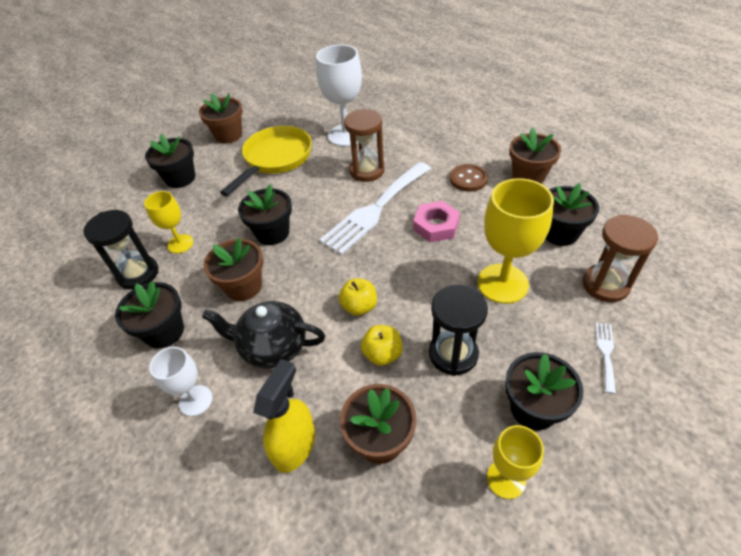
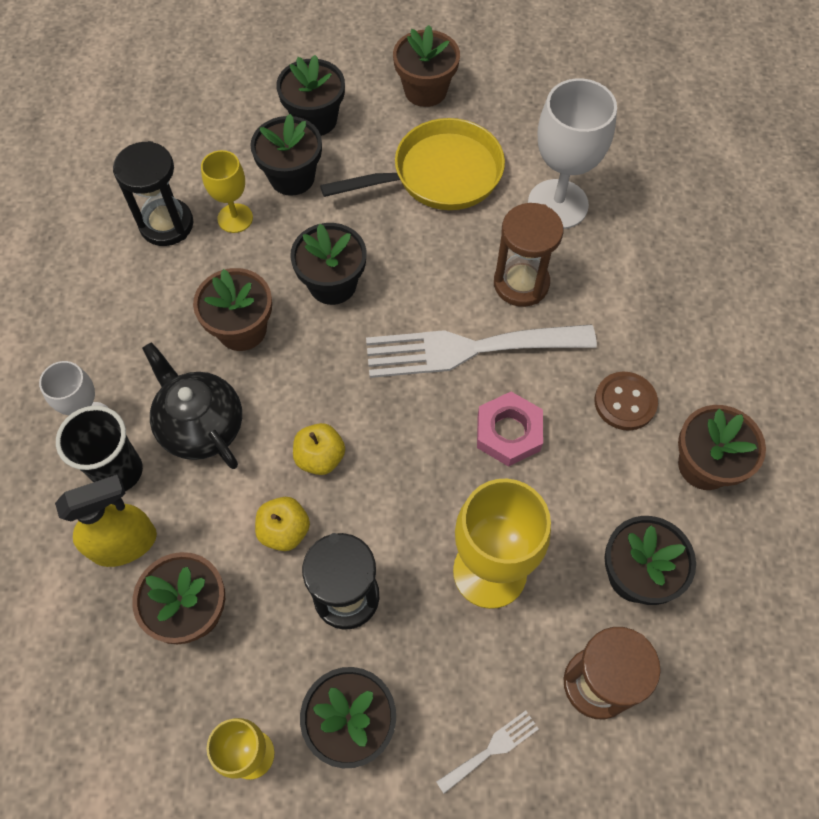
camera: 40 degrees right, 15 degrees up
black flower pot [115,281,184,348] -> black flower pot moved to [250,114,322,196]
none -> black cup [56,406,143,491]

